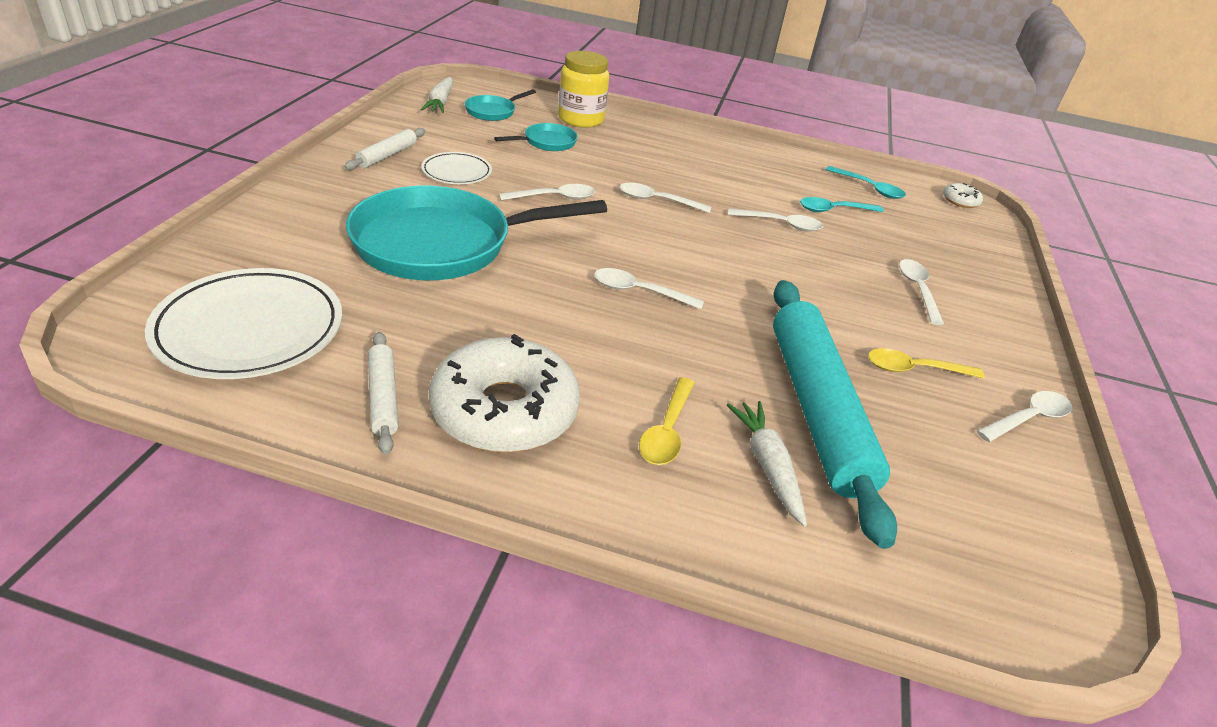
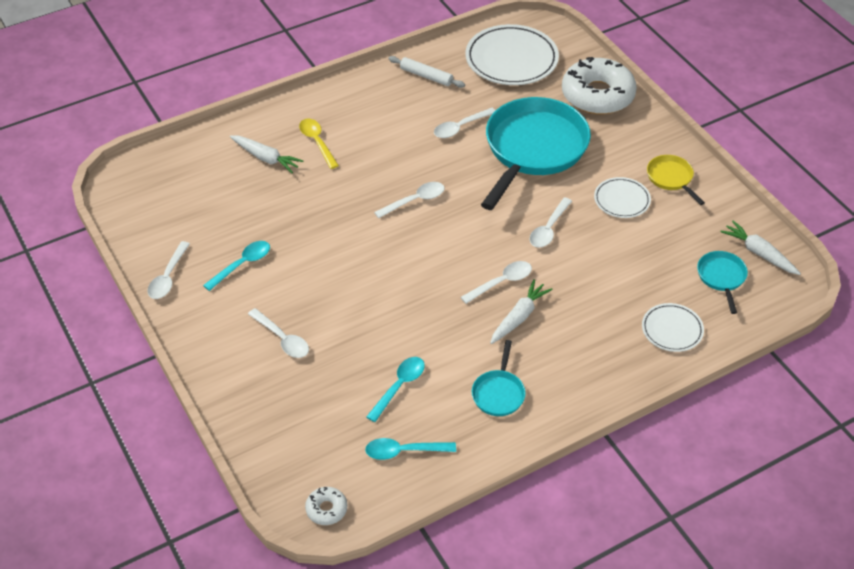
camera: 140 degrees right, 10 degrees up
white rolling pin [344,128,425,170] -> yellow pan [647,155,705,205]
white donut [429,334,580,453] -> white donut moved to [562,57,637,115]
turquoise pan [494,123,578,151] -> turquoise pan moved to [472,340,526,416]
yellow jar [558,51,609,128] -> white plate [642,303,704,352]
white spoon [728,208,823,232] -> white spoon moved to [434,108,496,138]
turquoise rolling pin [773,280,897,549] -> none
yellow spoon [868,348,985,379] -> turquoise spoon [203,241,270,291]
none -> white carrot [490,279,553,344]

